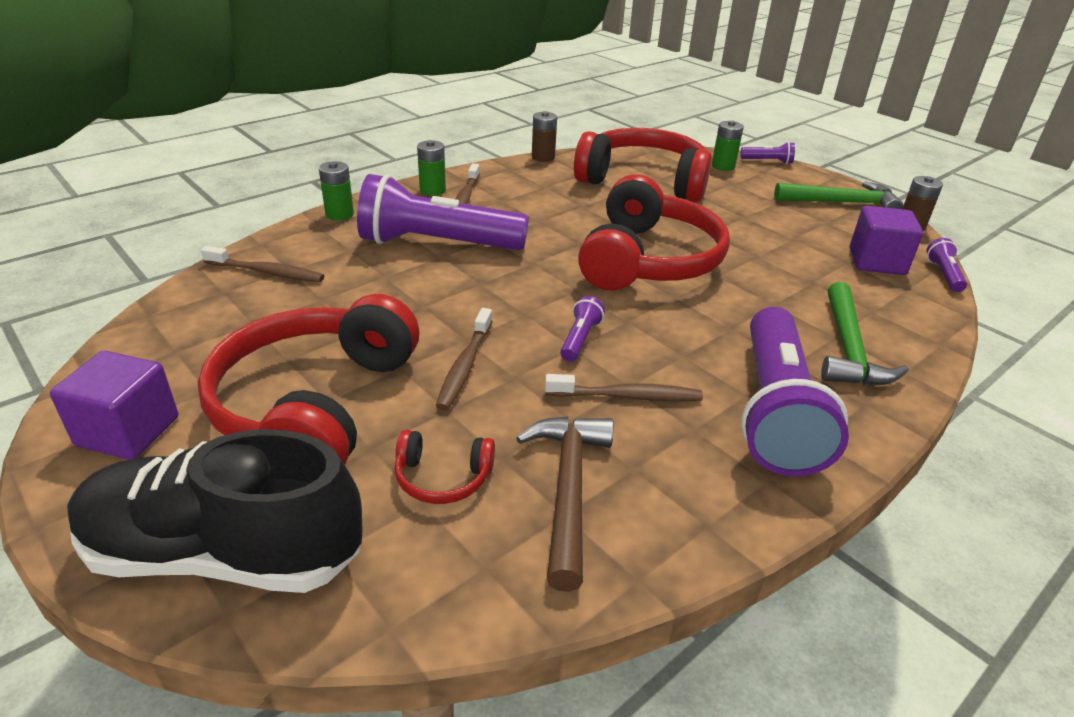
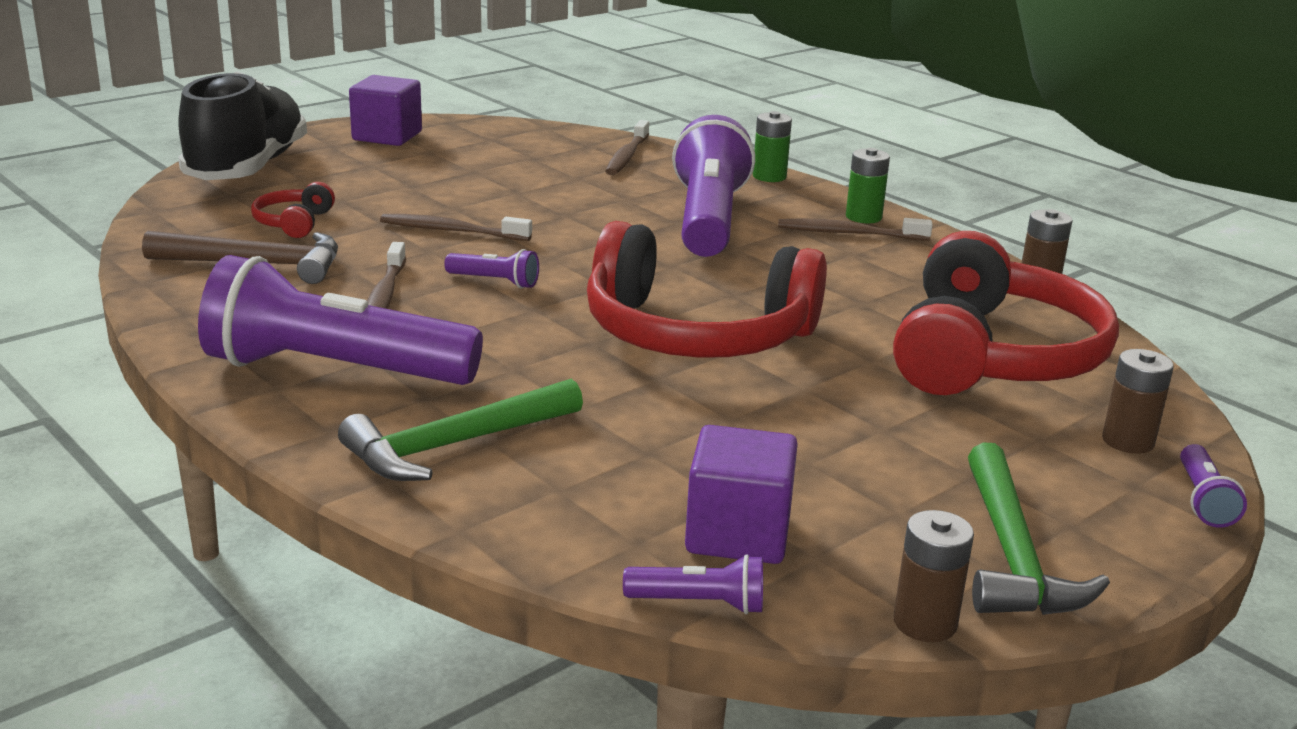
camera: 90 degrees right, 10 degrees down
red headphones [198,294,419,465] -> none
green battery [712,120,744,171] -> brown battery [1102,349,1174,454]
green hammer [821,282,909,386] -> green hammer turned 45 degrees counterclockwise [338,379,583,481]

